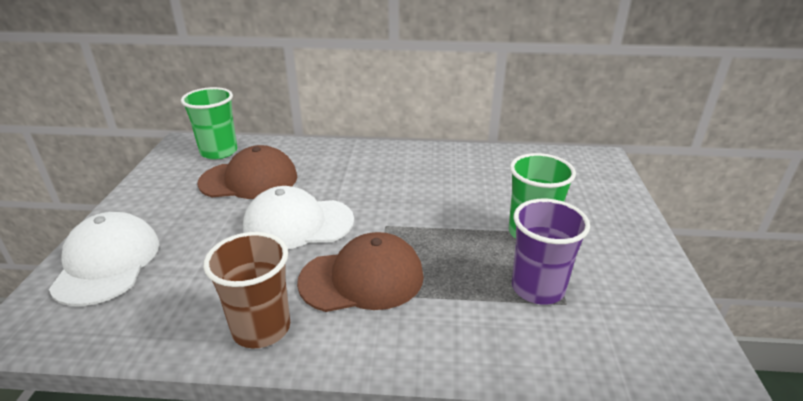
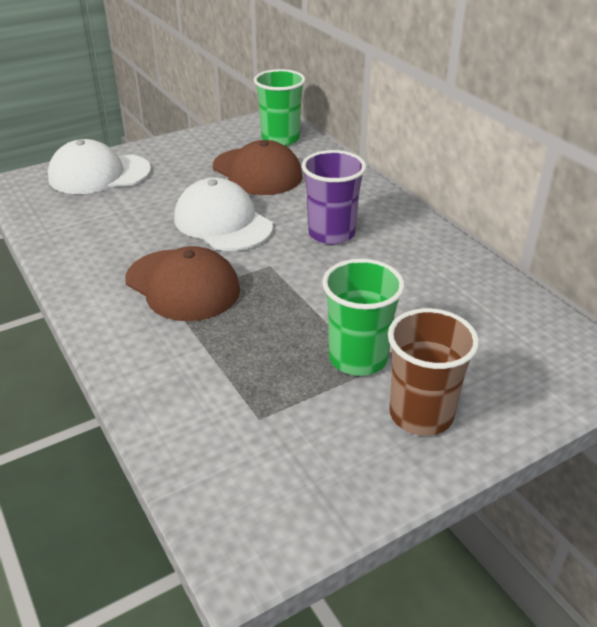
camera: 55 degrees right, 5 degrees up
white cap [49,212,159,306] -> white cap turned 150 degrees counterclockwise [48,139,151,194]
brown cup [204,232,290,349] -> brown cup moved to [388,308,479,436]
purple cup [512,199,590,305] -> purple cup moved to [302,150,366,244]

